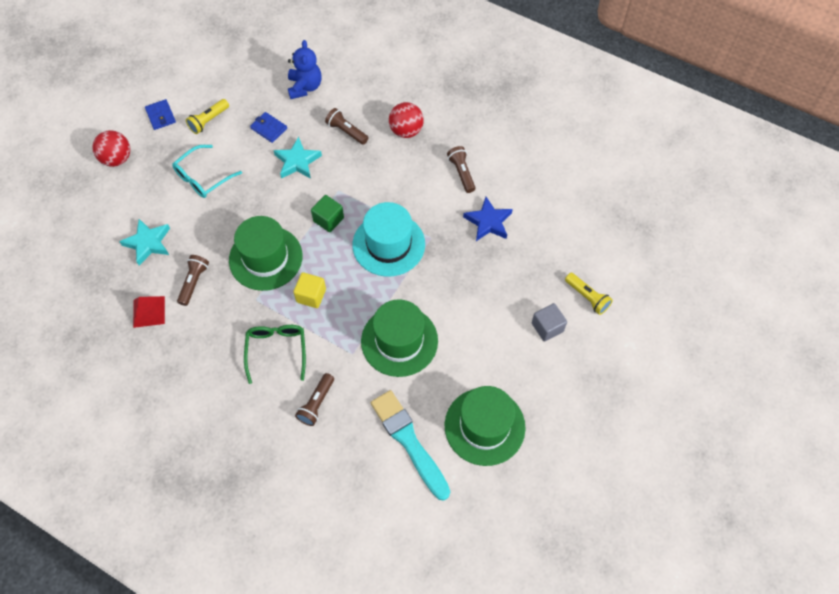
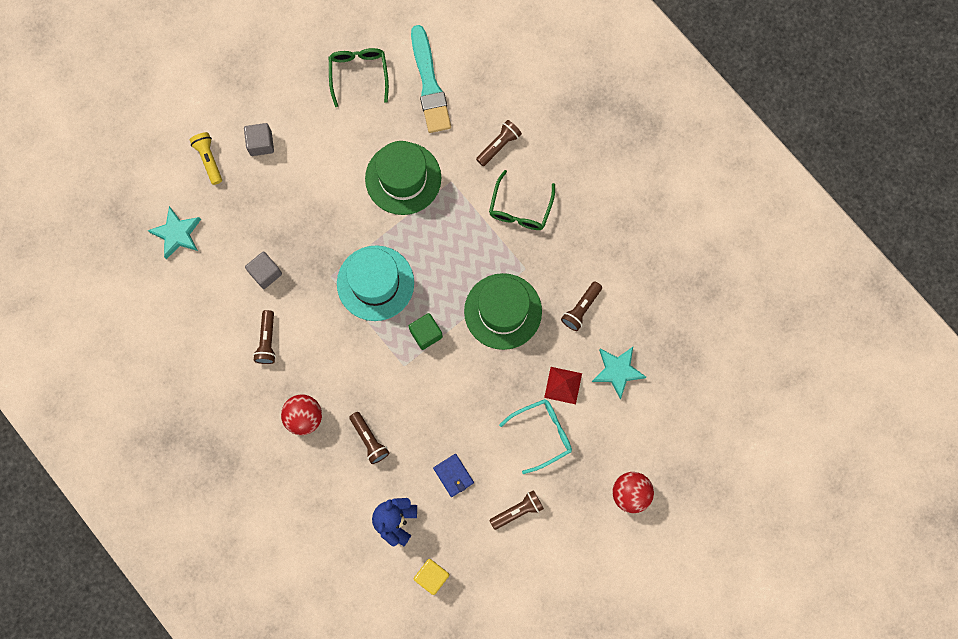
camera: 160 degrees left, 15 degrees up
red pyramid [133,296,165,328] -> red pyramid moved to [544,367,582,404]
blue wallet [145,99,176,130] -> none
yellow flashlight [186,99,229,134] -> brown flashlight [489,490,544,530]
turquoise star [273,137,322,179] -> turquoise star moved to [147,206,201,259]
yellow cube [293,272,326,308] -> yellow cube moved to [414,559,450,595]
green hat [445,386,525,466] -> green glasses [329,48,389,107]
blue star [463,197,513,241] -> grey cube [245,251,282,289]

